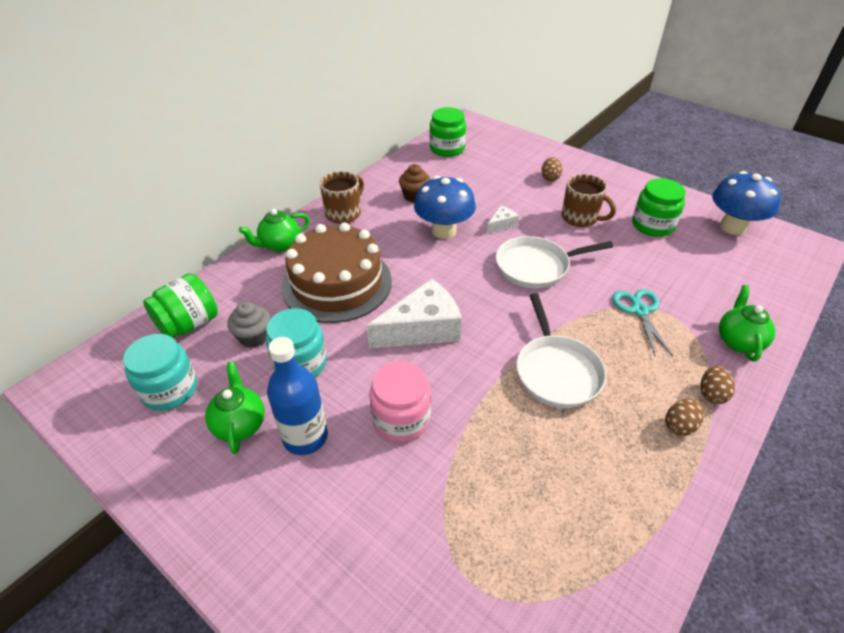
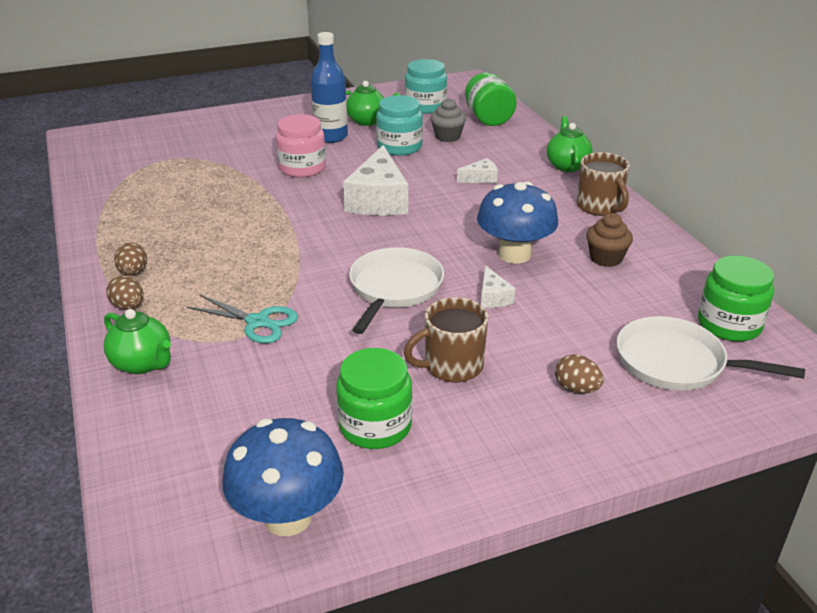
camera: 120 degrees right, 10 degrees down
brown cake [281,222,392,323] -> white cheese [457,158,498,183]
white pan [516,293,606,408] -> white pan moved to [617,316,805,391]

